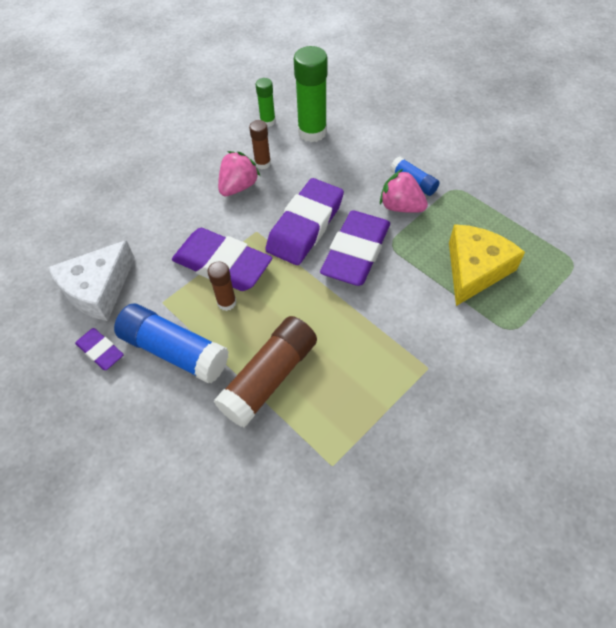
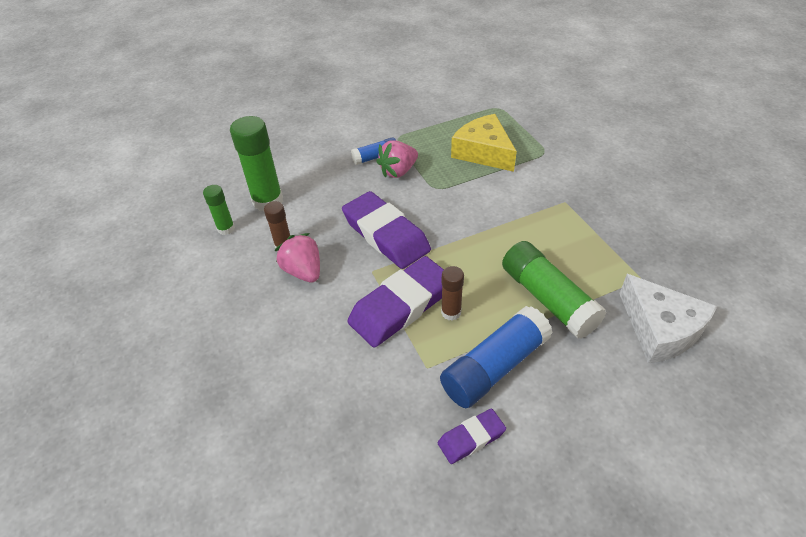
camera: 70 degrees left, 10 degrees down
white cheese [48,240,135,321] -> white cheese moved to [619,274,717,363]
brown glue stick [214,316,317,428] -> green glue stick [502,241,607,339]
purple eraser [320,210,390,286] -> none

